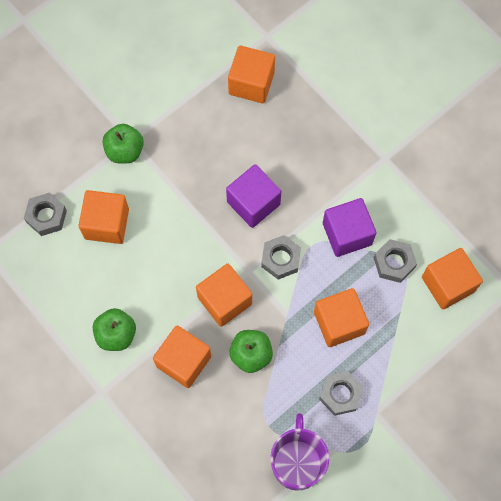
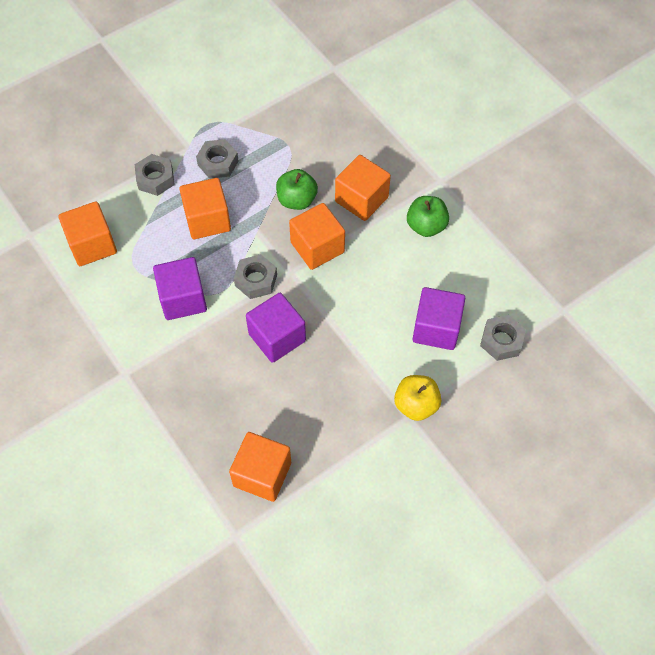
camera: 175 degrees left, 10 degrees down
orange cube [79,190,129,244] -> purple cube [413,287,465,350]
green apple [102,124,144,164] -> yellow apple [394,375,441,421]
purple mug [270,413,329,491] -> none
grey nut [374,239,417,283] -> grey nut moved to [135,154,175,196]

